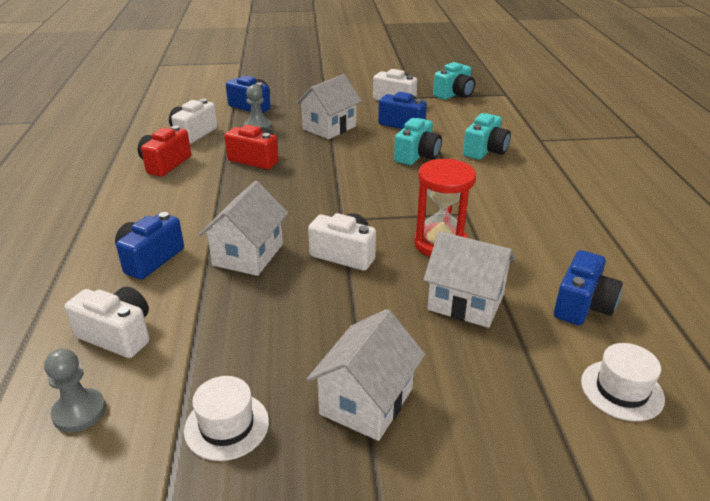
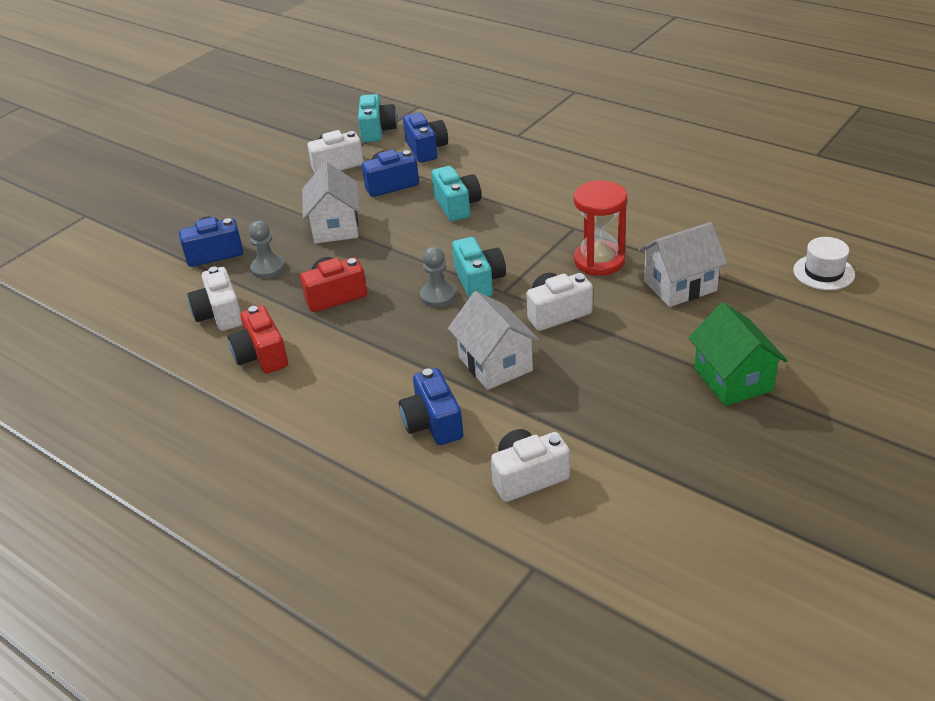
camera: 45 degrees left, 5 degrees up
grey pawn [44,349,106,433] -> grey pawn moved to [420,247,456,307]
white hat [184,376,269,461] -> none
white house [307,309,425,441] -> green house [688,302,787,406]
turquoise camera [463,113,511,160] -> turquoise camera moved to [452,237,506,298]
blue camera [554,250,623,325] -> blue camera moved to [403,112,448,163]

